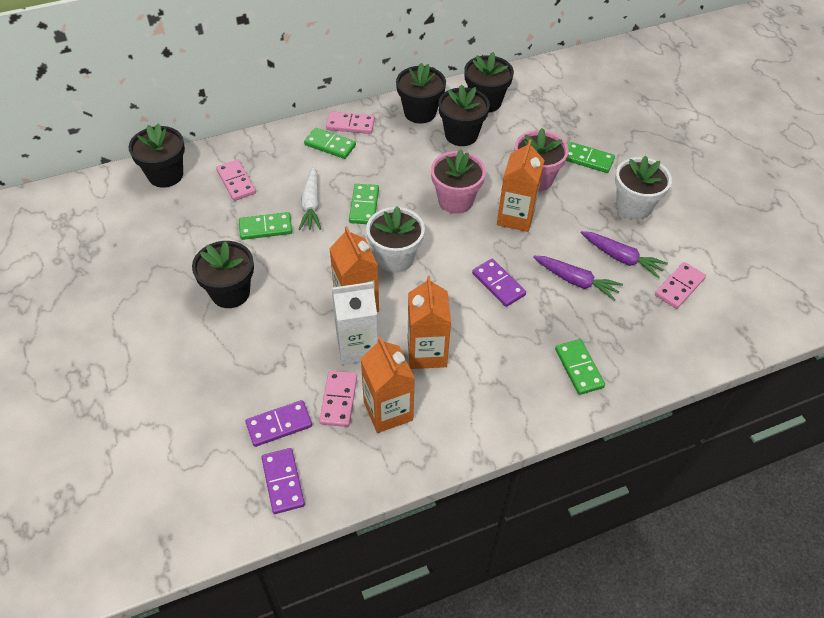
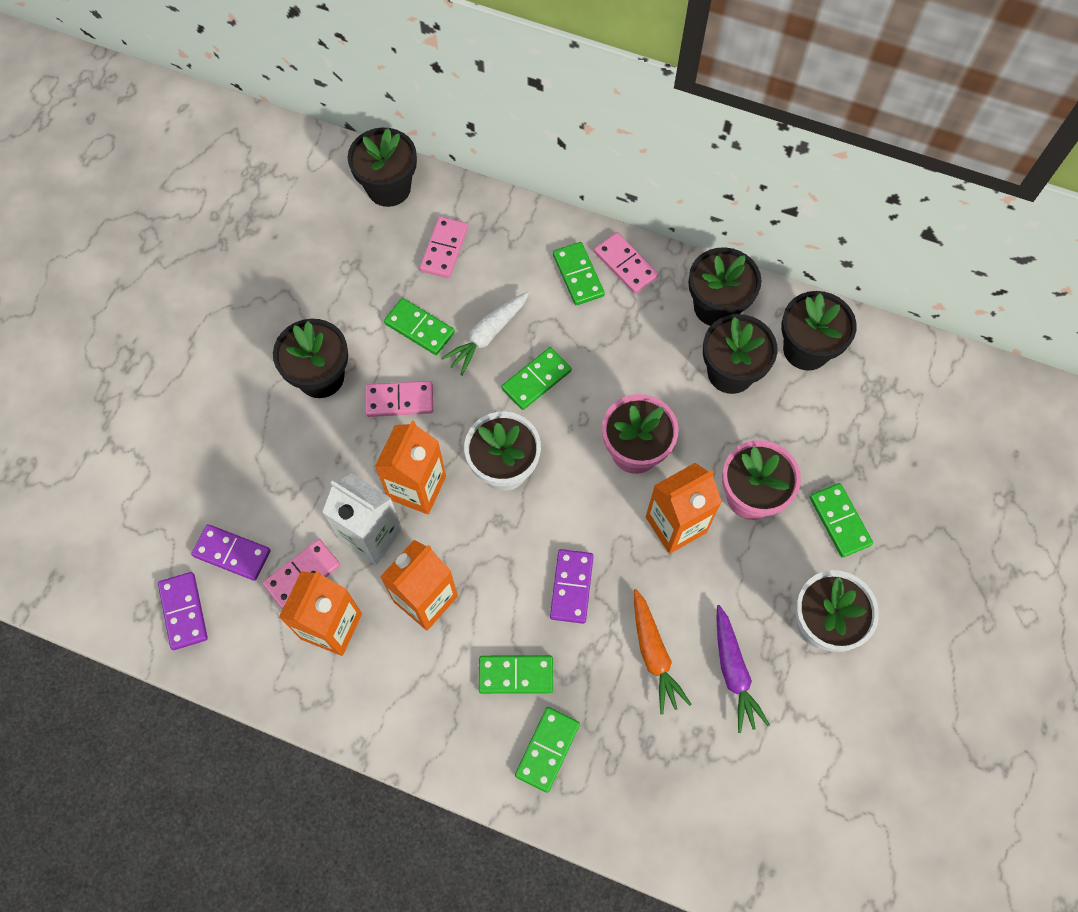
camera: 45 degrees right, 15 degrees up
purple domino [261,448,305,514] -> purple domino turned 45 degrees counterclockwise [158,572,208,650]
purple carrot [533,256,623,301] -> orange carrot [634,589,691,715]
pink domino [655,262,706,309] -> pink domino moved to [365,381,433,417]
none -> green domino [479,655,553,694]

